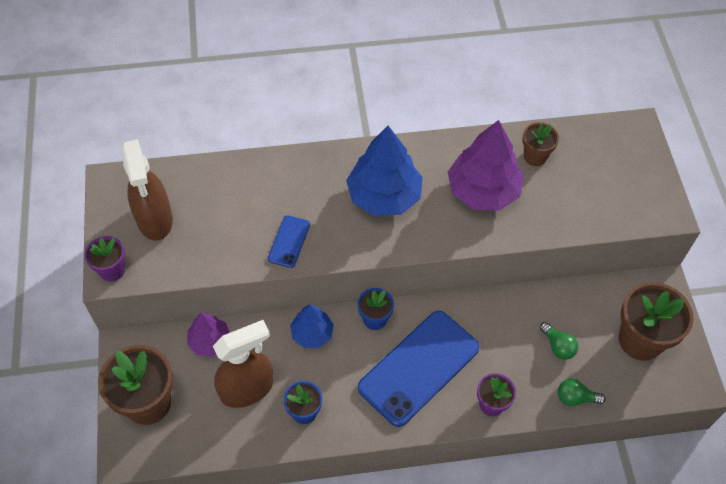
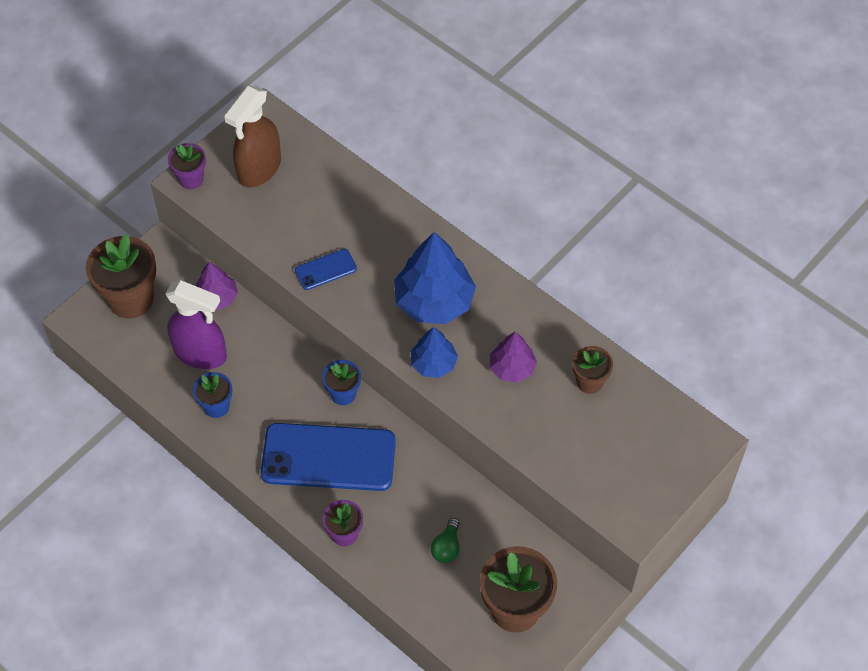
camera: 50 degrees right, 0 degrees up
brown spray bottle [213,320,273,408] -> purple spray bottle [165,280,227,369]
blue tree [290,304,334,348] -> blue tree moved to [411,327,458,378]
purple tree [448,120,524,211] -> purple tree [490,331,537,383], size x0.57
green light bulb [558,379,606,406] -> none

